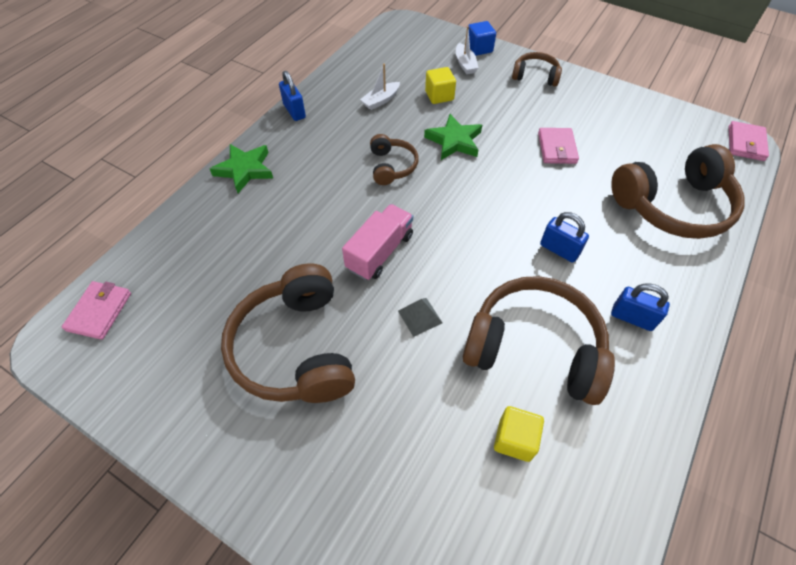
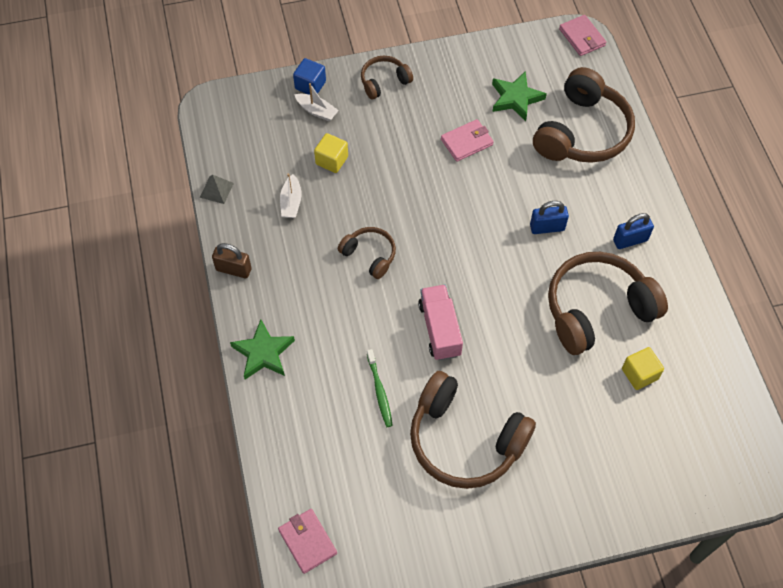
camera: 45 degrees left, 5 degrees up
blue padlock [279,71,306,121] -> brown padlock [212,243,252,278]
grey pyramid [398,298,442,337] -> grey pyramid moved to [200,175,234,204]
green star [424,114,482,160] -> green star moved to [492,71,547,121]
pink wallet [538,128,579,164] -> pink wallet turned 75 degrees counterclockwise [441,119,494,162]
none -> green toothbrush [367,349,393,427]

